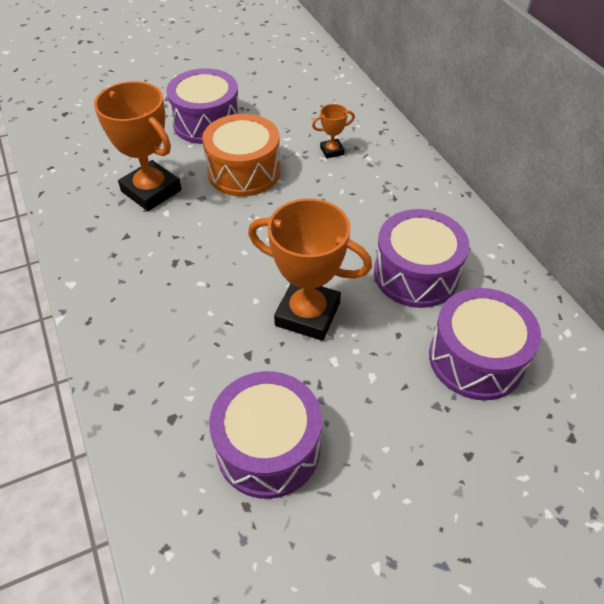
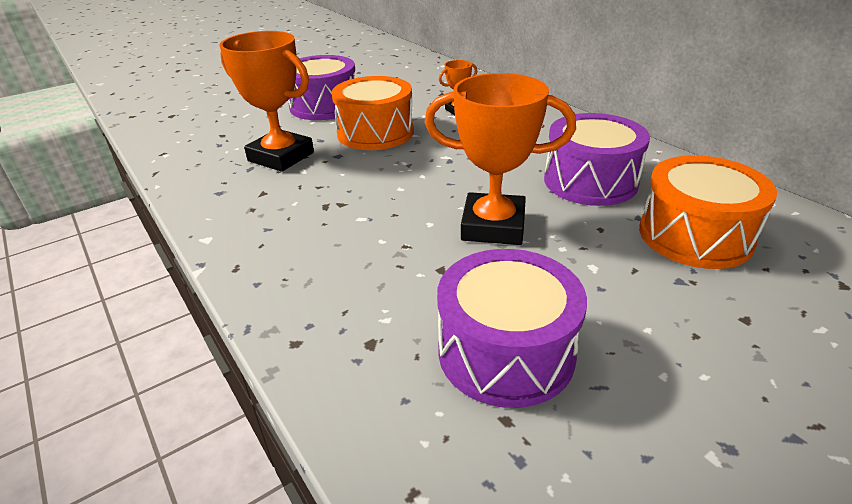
camera: 10 degrees left, 15 degrees down
purple drum [429,288,541,401] -> orange drum [639,155,777,269]

